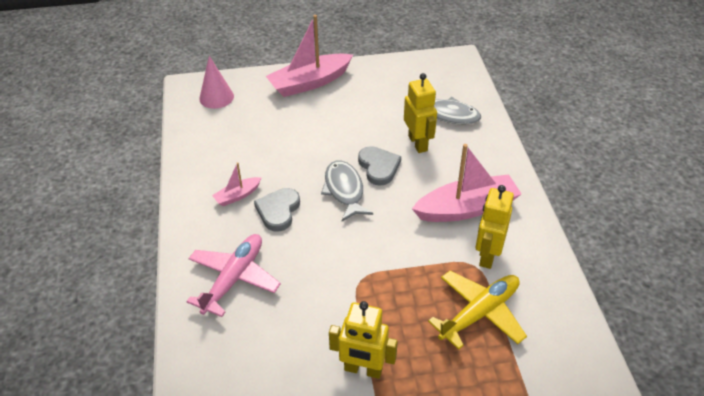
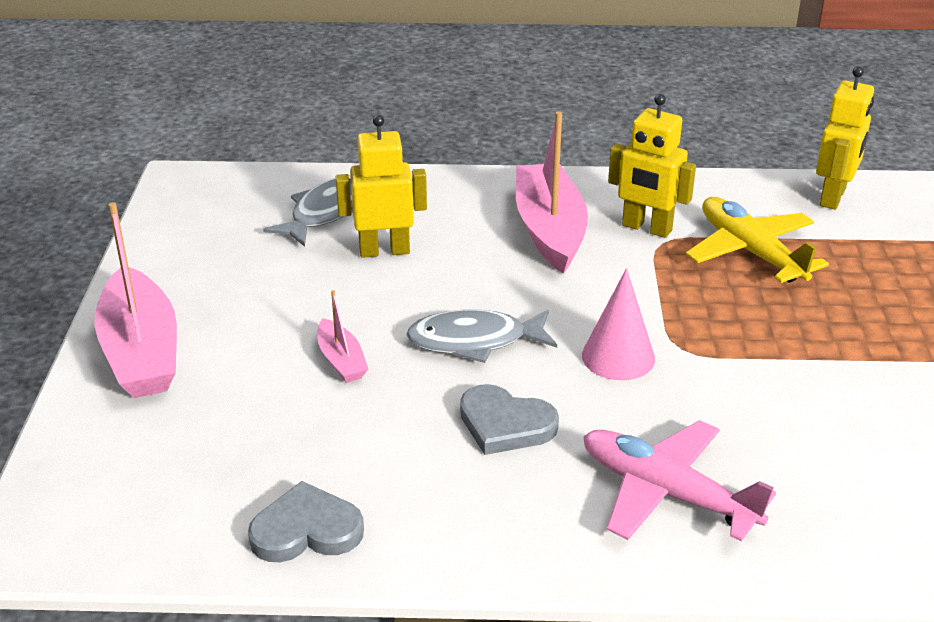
camera: 80 degrees left, 10 degrees down
pink cone [199,56,234,109] -> pink cone moved to [582,268,655,380]
pink boat [212,162,261,206] -> pink boat moved to [317,290,368,383]
yellow robot [329,301,398,379] -> yellow robot moved to [816,66,874,209]
grey heart [358,146,401,186] -> grey heart moved to [248,481,364,562]

